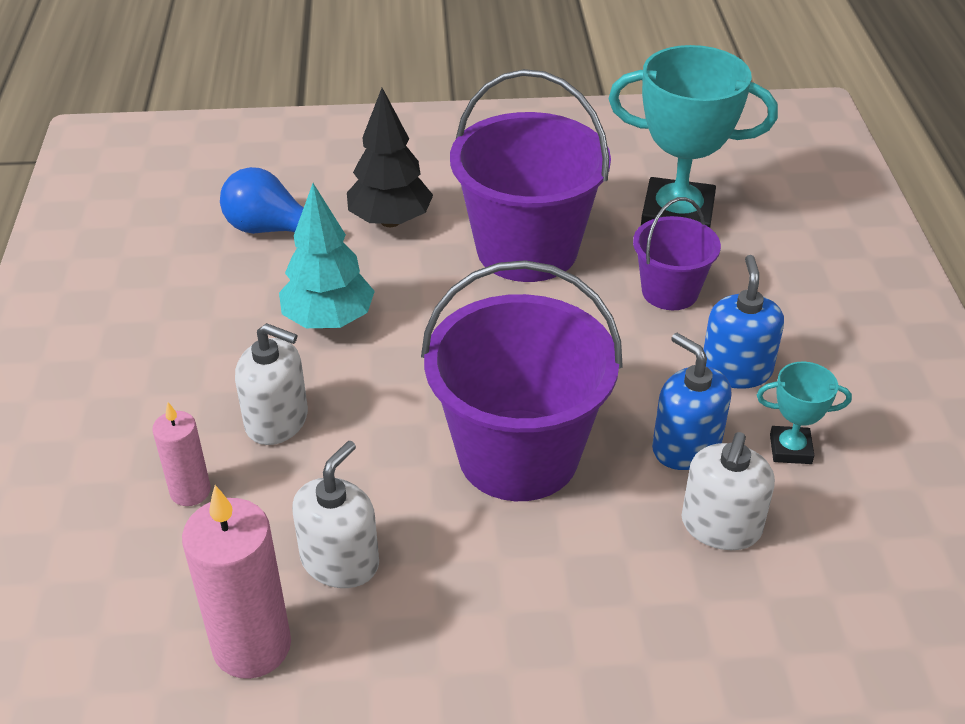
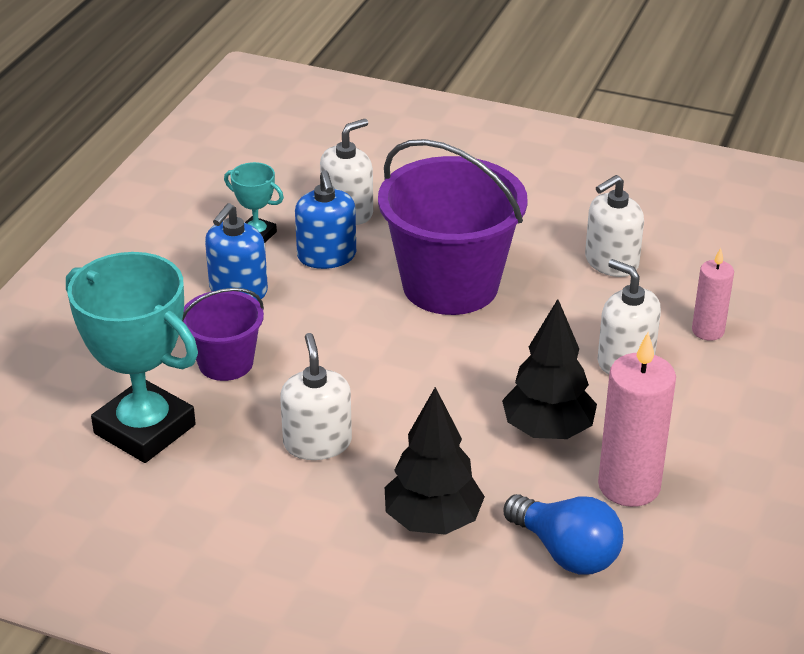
camera: 155 degrees left, 5 degrees down
pink candle [182,485,291,679] -> pink candle moved to [598,332,676,507]
turquoise tree [279,183,375,328] -> black tree [502,299,597,439]
purple bucket [450,69,611,282] -> white soap dispenser [280,333,352,460]

